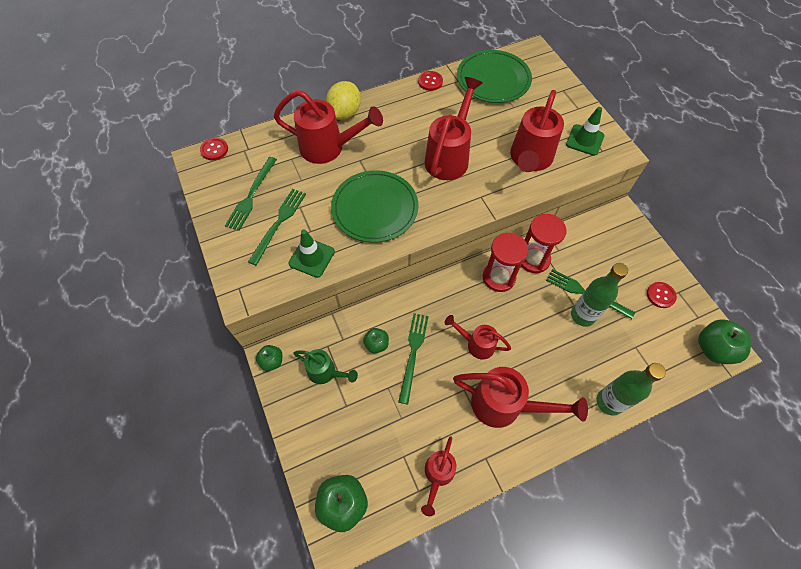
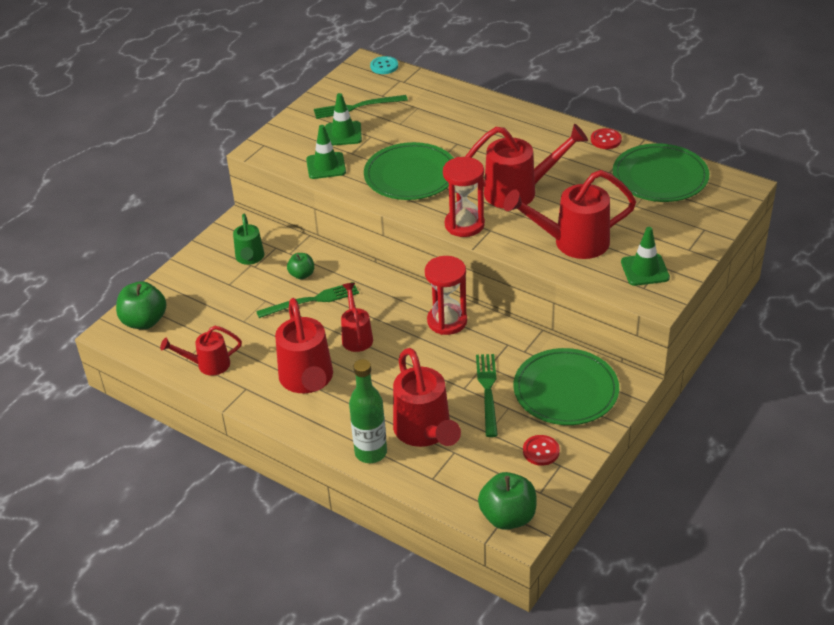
camera: 60 degrees right, 20 degrees down
red button [200,138,228,160] -> turquoise button [370,56,398,74]
green fork [248,189,306,266] -> green traffic cone [325,93,362,146]
green apple [256,345,282,371] -> none
red watering can [274,90,383,164] -> red watering can moved to [393,348,461,447]
yellow lemon [326,81,361,120] -> none
red hourglass [521,214,566,273] -> red hourglass moved to [443,157,485,237]
green bottle [571,263,628,327] -> none
none -> green plate [513,348,619,425]

